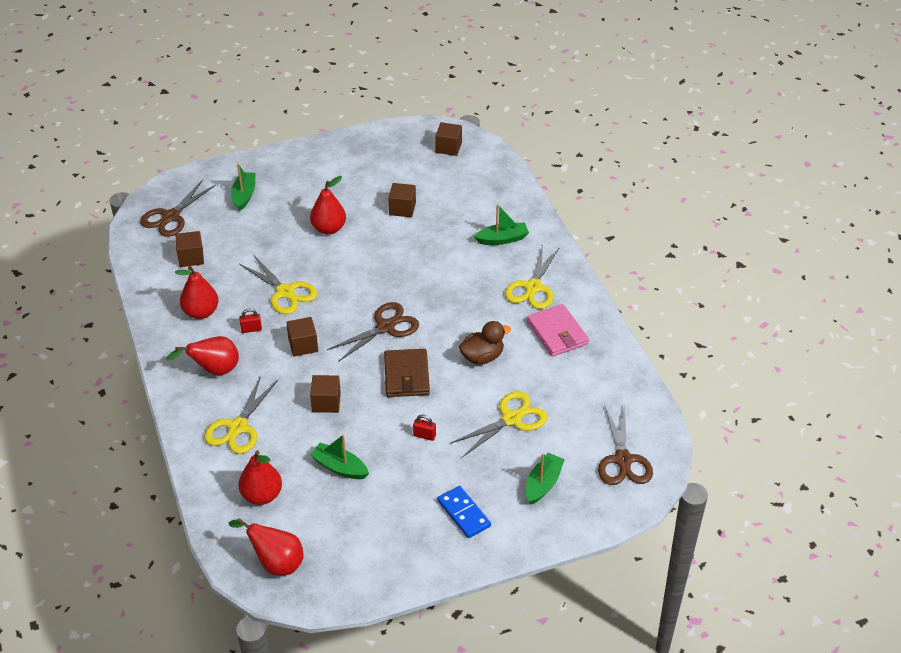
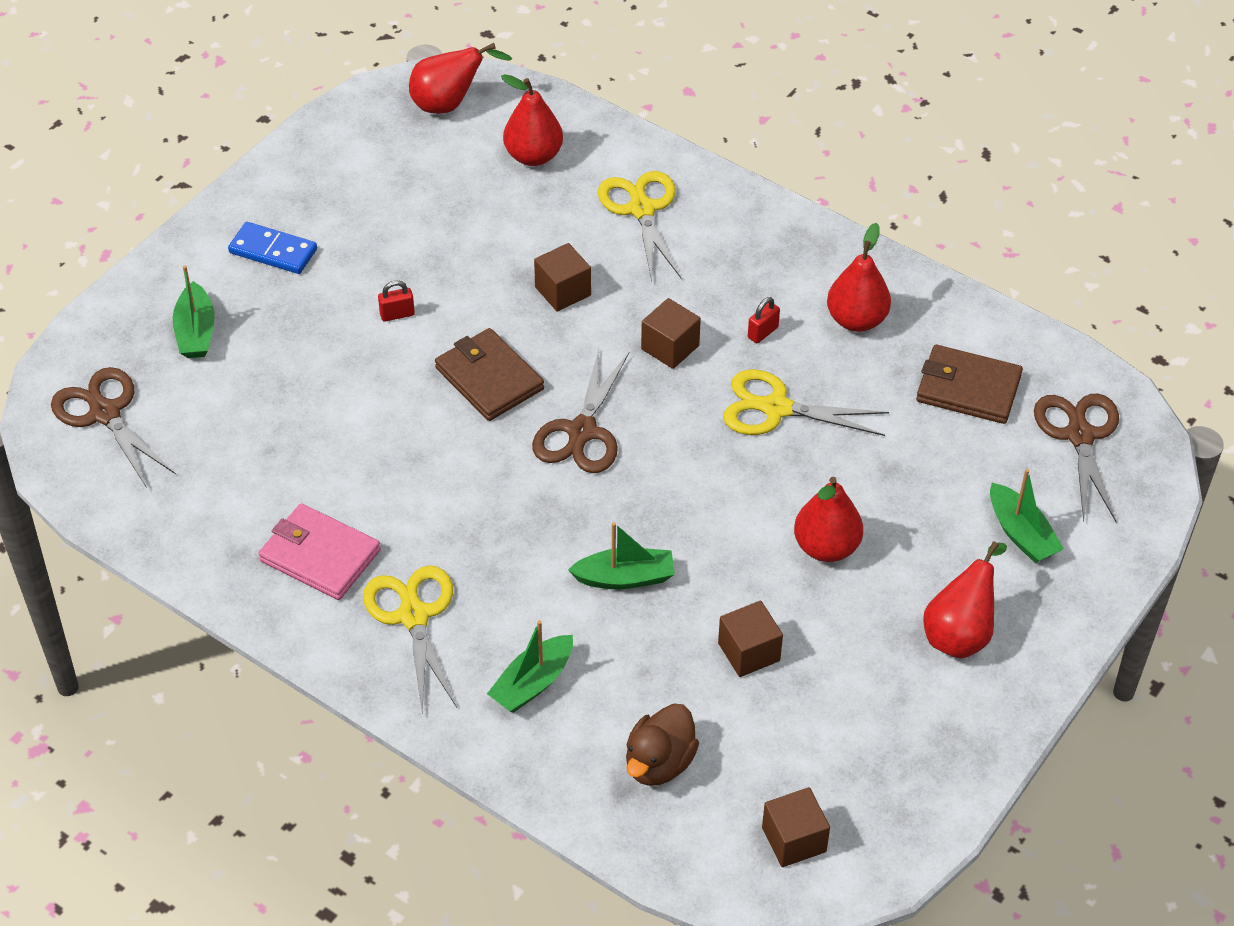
camera: 145 degrees right, 5 degrees up
red pear [166,336,239,376] -> red pear moved to [923,541,1007,659]
brown cube [176,231,204,267] -> brown wallet [916,345,1023,424]
green boat [310,434,369,479] -> green boat moved to [568,522,675,589]
yellow scissors [450,391,548,457] -> none
brown duck [459,321,511,365] -> brown duck moved to [626,704,699,786]

